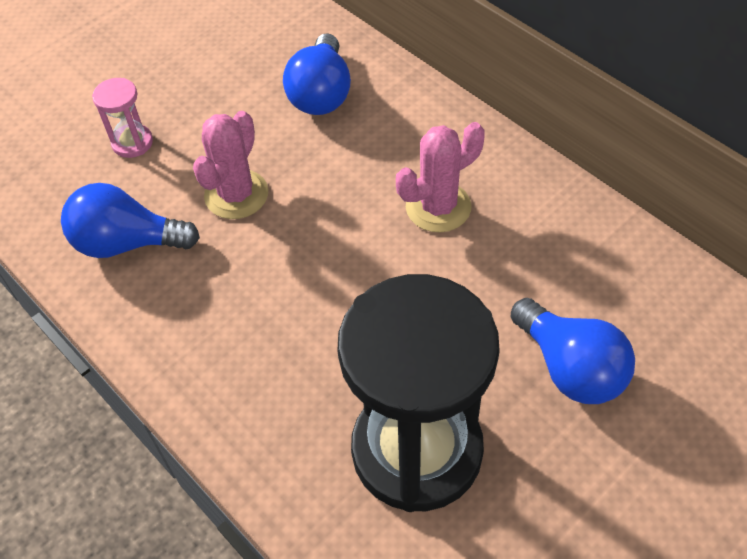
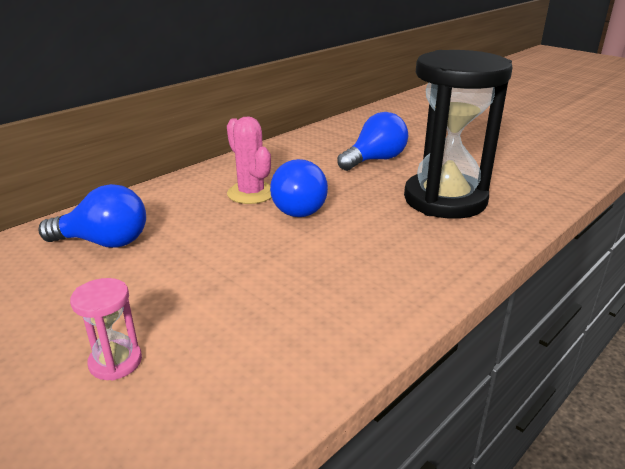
camera: 95 degrees left, 25 degrees down
blue light bulb [61,183,200,258] -> blue light bulb moved to [270,159,328,217]
pink cactus [193,111,268,219] -> none

